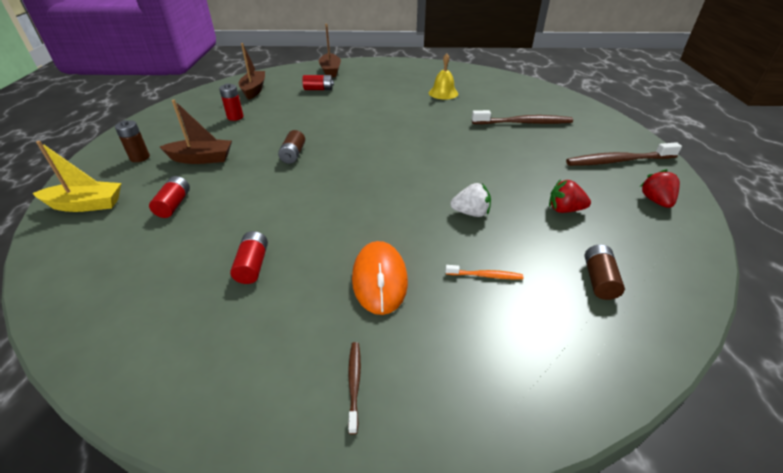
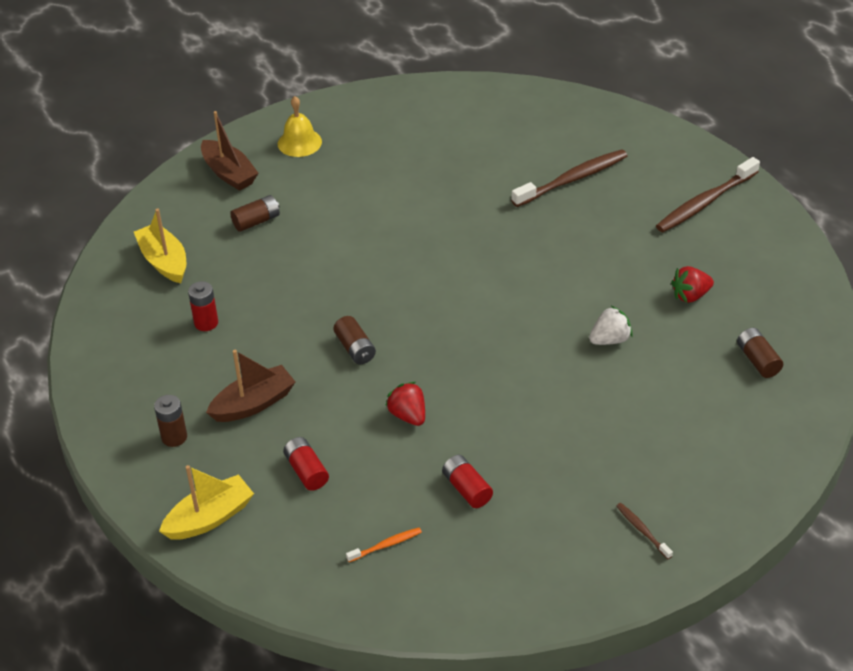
camera: 30 degrees left, 5 degrees up
brown boat [238,43,265,100] -> yellow boat [134,209,186,283]
red battery [302,75,334,90] -> brown battery [230,195,280,232]
orange mouse [352,241,408,315] -> none
yellow bell [429,53,458,100] -> yellow bell moved to [278,96,322,157]
orange toothbrush [446,265,523,279] -> orange toothbrush moved to [346,527,422,562]
red strawberry [640,169,680,208] -> red strawberry moved to [385,382,425,426]

